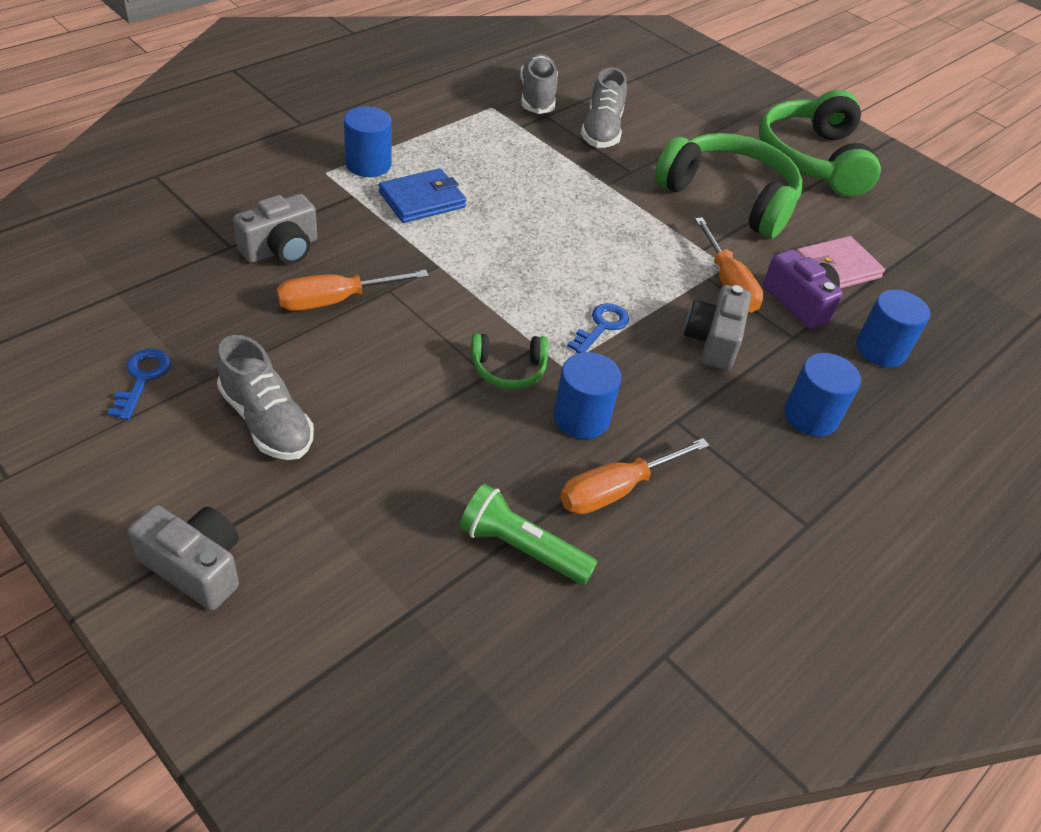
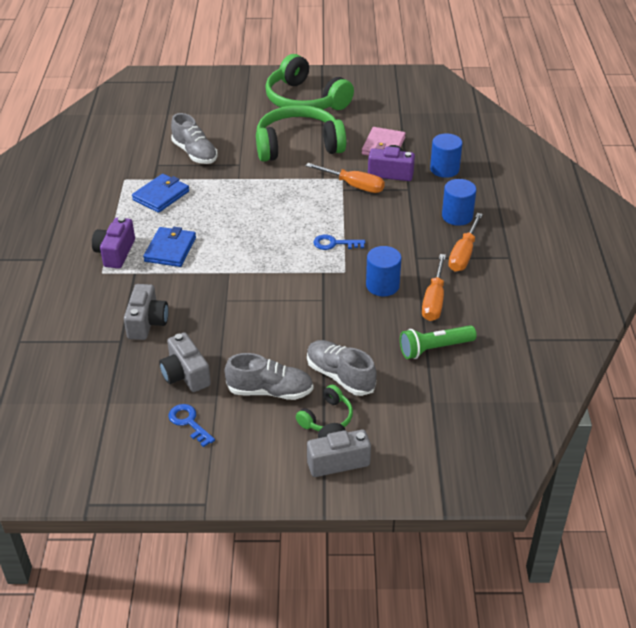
camera: 40 degrees left, 5 degrees down
orange screwdriver [277,270,429,311] -> orange screwdriver moved to [448,213,483,272]
blue cylinder [344,106,392,177] -> purple camera [92,217,135,268]
green headphones [471,333,549,389] -> green headphones moved to [296,385,353,431]
grey shoe [520,54,558,114] -> grey shoe moved to [307,340,377,396]
blue key [567,303,629,353] -> blue key turned 75 degrees counterclockwise [313,235,365,250]
grey camera [684,285,751,370] -> grey camera moved to [159,332,211,392]
none -> blue wallet [132,174,189,213]

